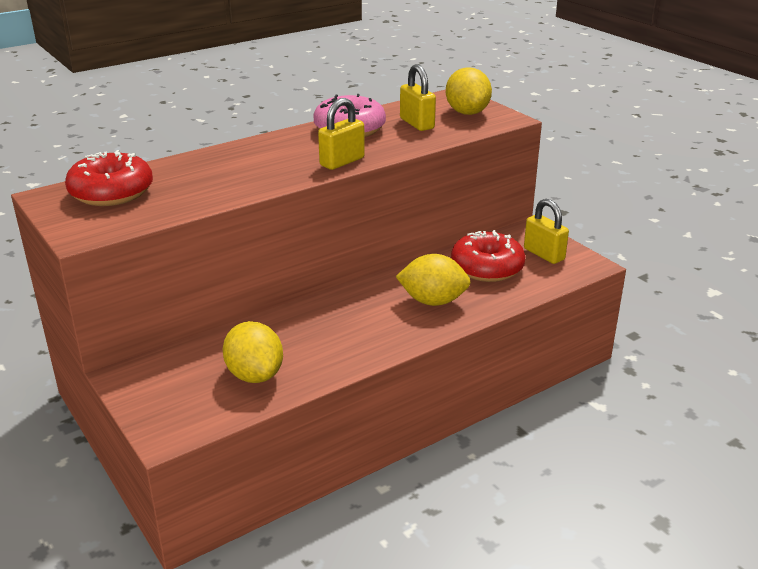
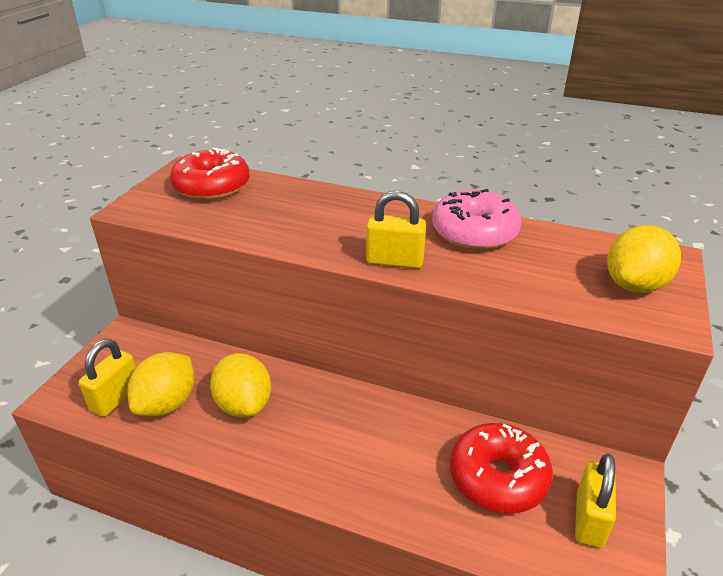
camera: 55 degrees right, 5 degrees up
yellow lemon [396,254,471,306] -> yellow lemon moved to [210,353,271,418]
yellow padlock [400,64,436,131] -> yellow padlock moved to [79,339,136,417]

